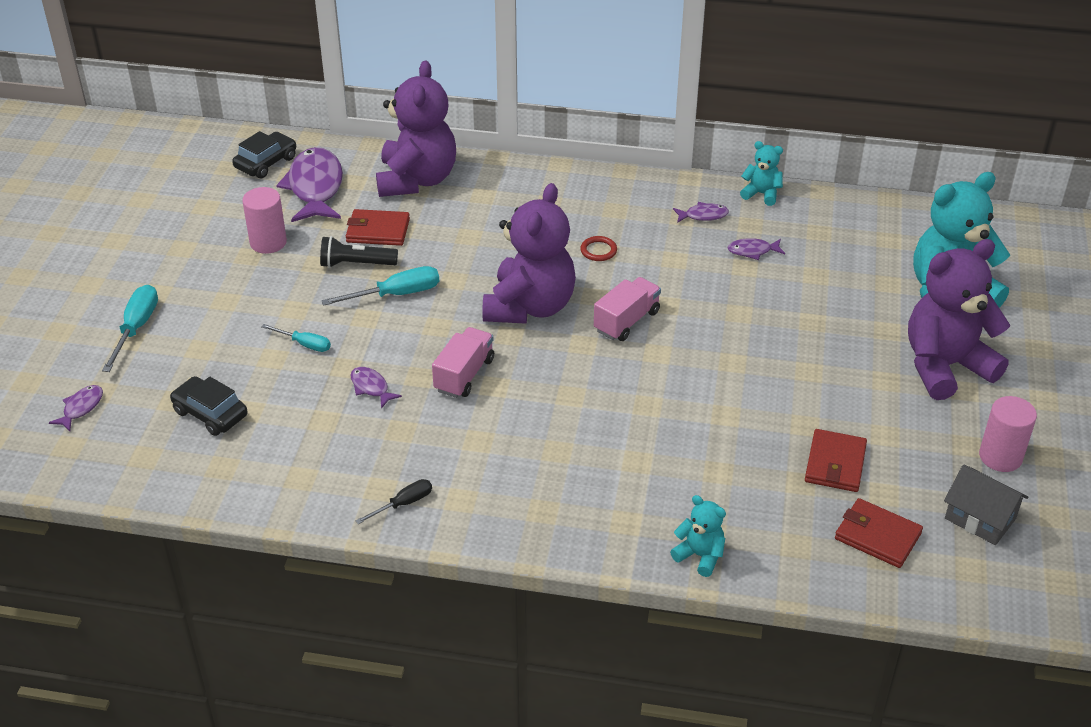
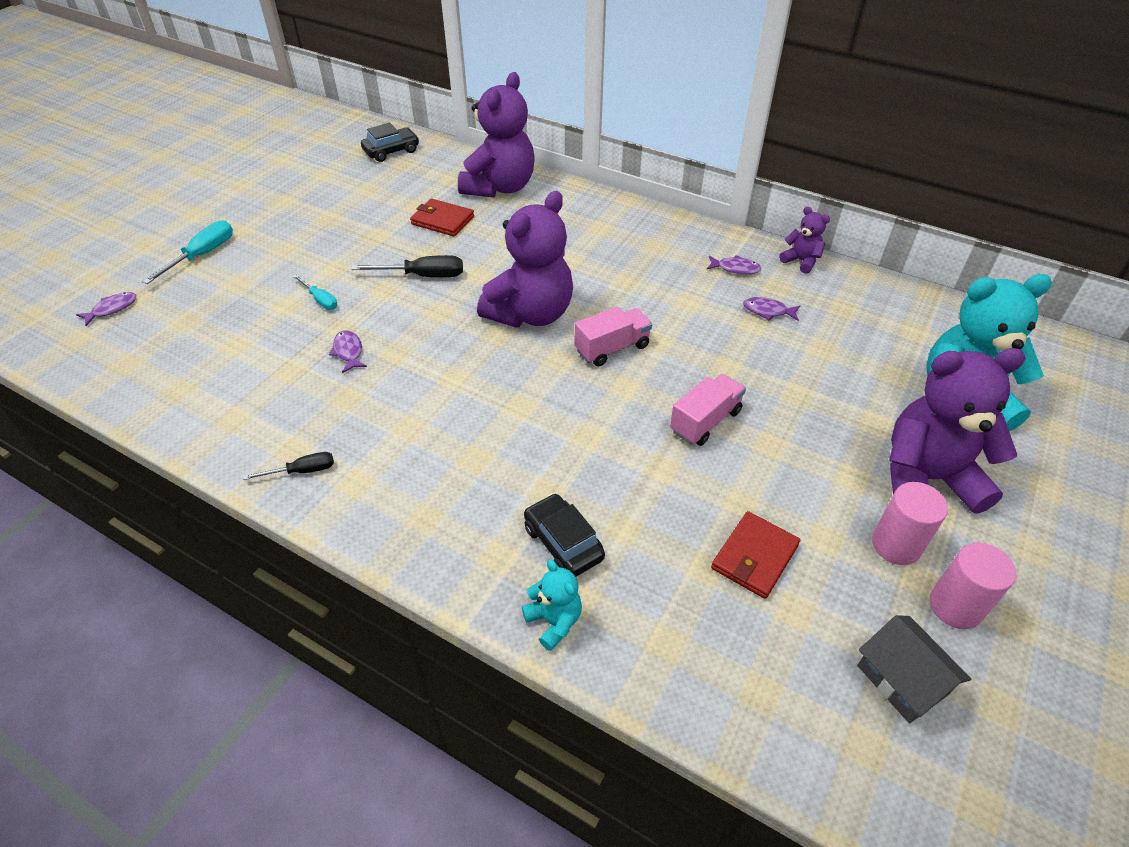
camera: 20 degrees right, 5 degrees up
black car [170,376,248,436] -> black car moved to [524,493,605,577]
pink cylinder [242,187,287,254] -> pink cylinder moved to [872,482,948,565]
purple fish [276,147,343,222] -> none
black flashlight [320,236,398,268] -> none
turquoise screwdriver [321,266,439,306] -> black screwdriver [351,255,463,277]
pink truck [432,327,494,398] -> pink truck moved to [670,374,746,446]
red ring [580,236,617,261] -> none
turquoise teddy bear [740,141,783,206] -> purple teddy bear [779,206,830,274]
red wallet [835,498,923,568] -> none

